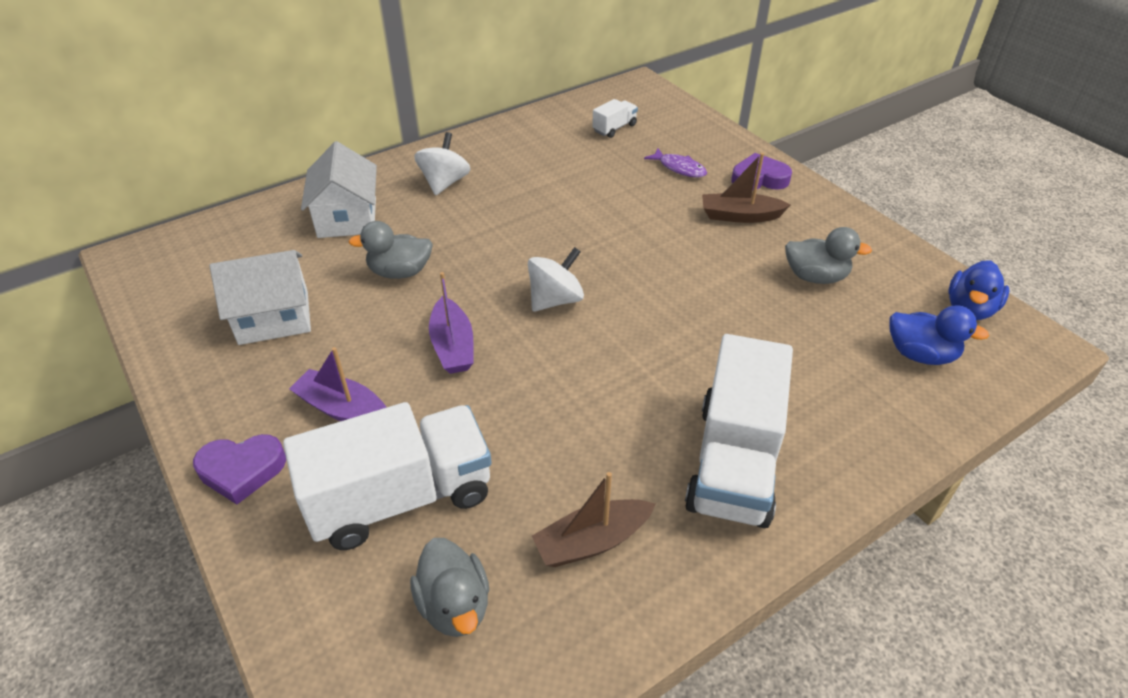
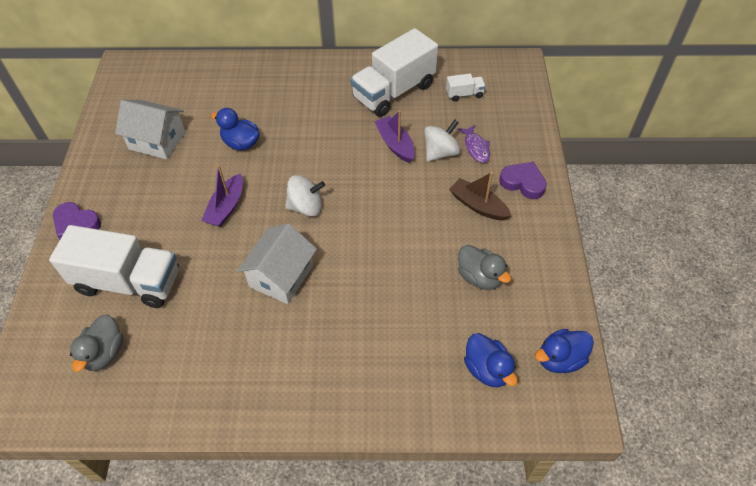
camera: 35 degrees right, 10 degrees up
purple boat [289,347,387,421] -> purple boat moved to [375,110,415,163]
white house [301,141,377,238] -> white house moved to [237,224,317,304]
grey duck [348,221,433,279] -> blue duck [211,108,260,150]
white spinning top [414,132,470,195] -> white spinning top moved to [424,120,461,161]
brown boat [532,472,655,567] -> none
white truck [685,334,793,528] -> white truck moved to [350,28,438,117]

